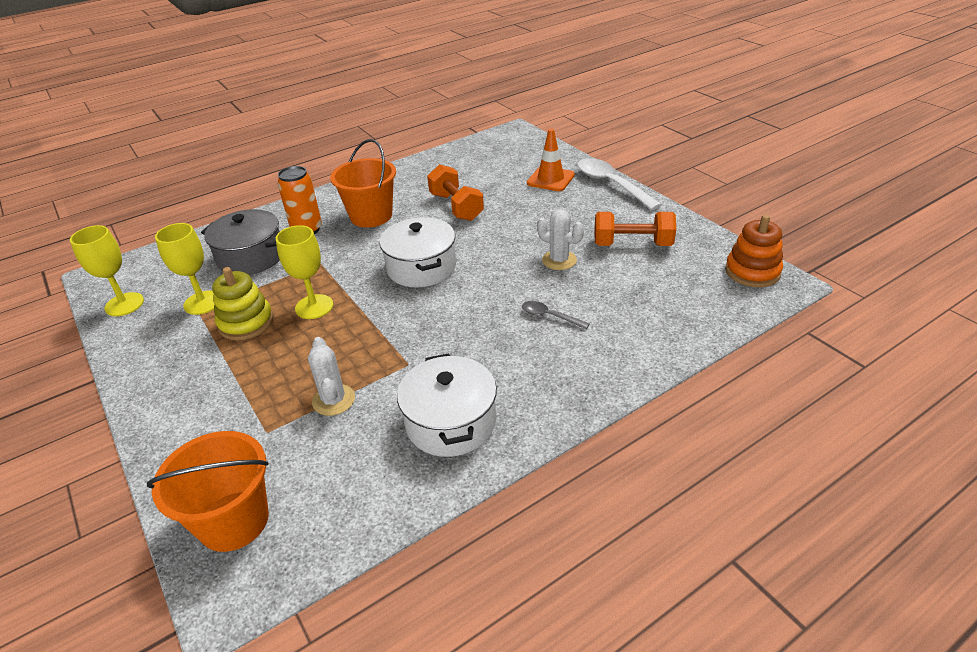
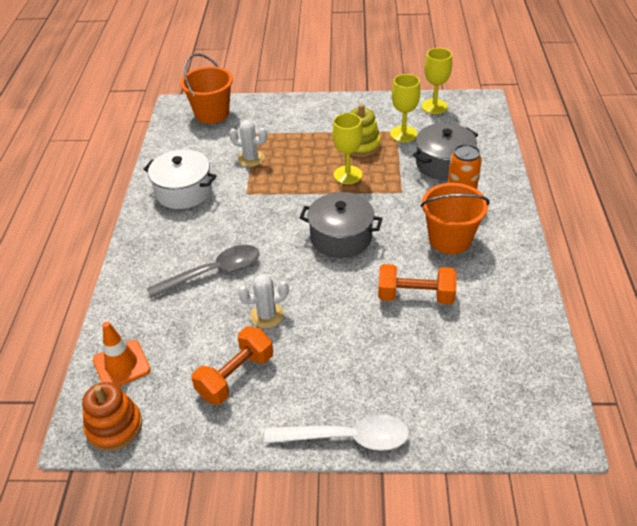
camera: 125 degrees right, 5 degrees up
white pot [380,217,456,287] -> grey pot [299,192,383,258]
grey spoon [522,301,590,329] -> grey spoon [147,245,260,298], size x1.96
orange traffic cone [527,129,575,191] -> orange traffic cone moved to [93,321,151,387]

